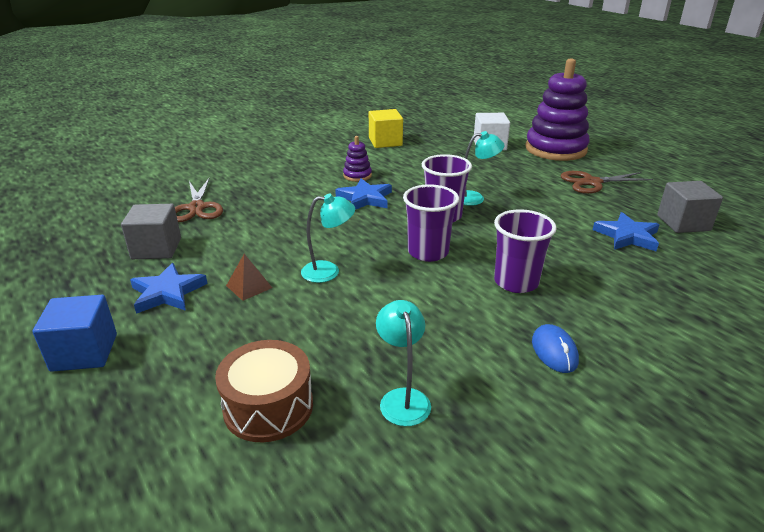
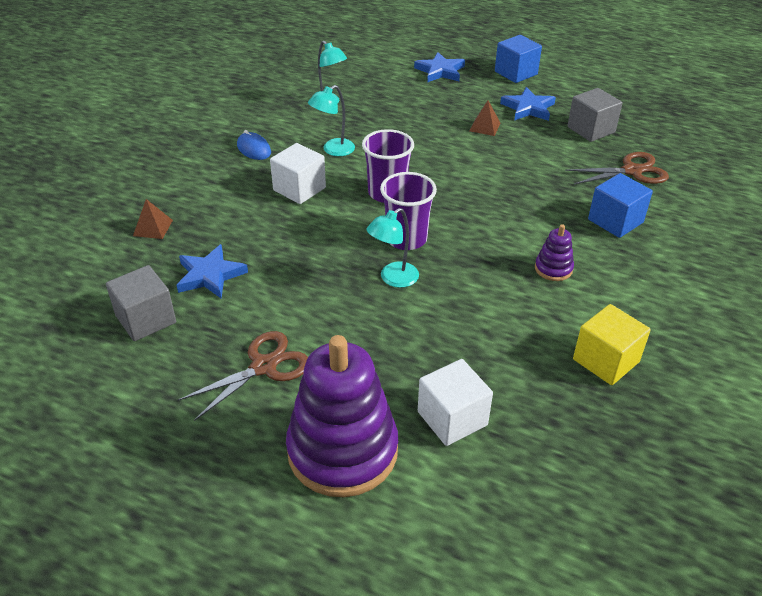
camera: 150 degrees right, 10 degrees up
brown scissors [175,177,223,222] -> brown scissors turned 120 degrees clockwise [565,152,669,185]
brown drum [215,340,313,442] -> none
turquoise lamp [301,194,355,283] -> turquoise lamp moved to [308,85,355,156]
blue star [335,178,392,210] -> blue star moved to [414,52,465,82]
purple cup [494,209,557,293] -> white cube [270,143,326,204]
none -> brown pyramid [133,199,173,239]
none -> blue cube [588,173,653,238]

